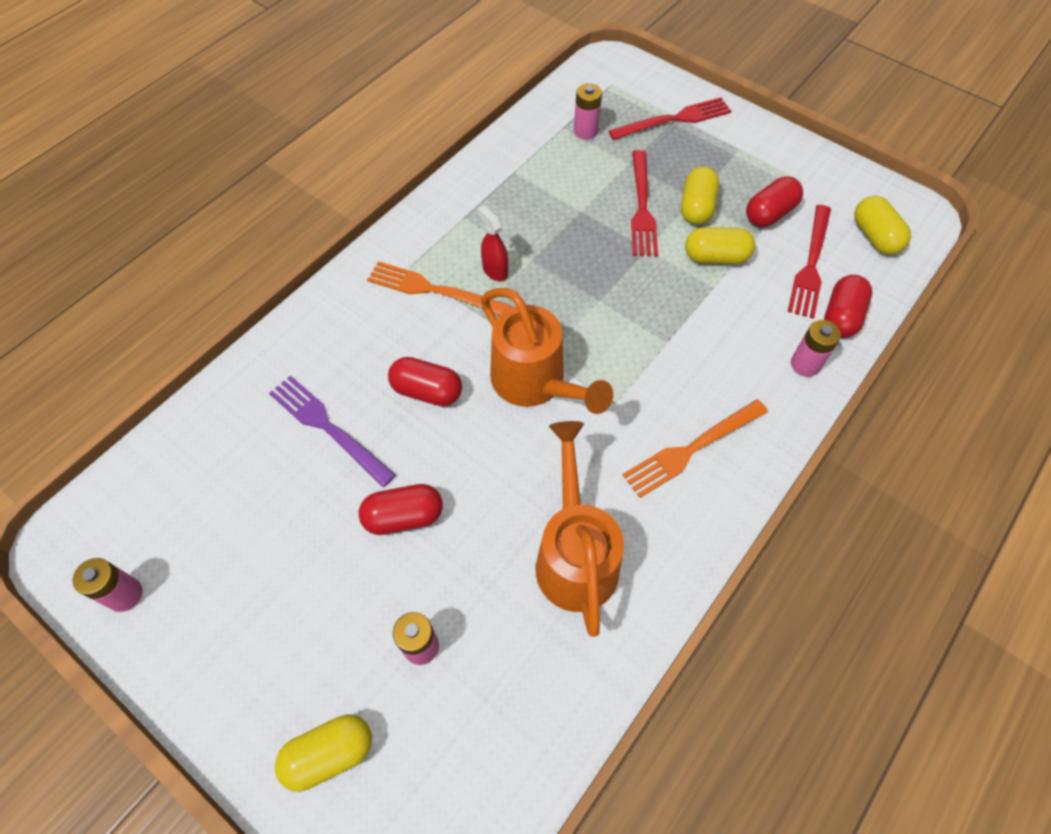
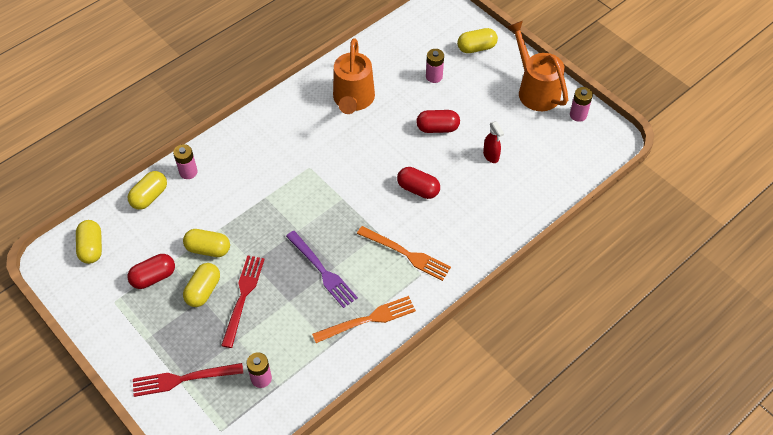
camera: 170 degrees left, 5 degrees down
purple fork [269,376,396,487] -> purple fork moved to [286,231,358,308]
red spray bottle [478,205,508,281] -> red spray bottle moved to [483,121,504,163]
orange watering can [481,288,613,414] -> orange watering can moved to [508,21,568,111]
orange fork [622,399,768,498] -> orange fork moved to [312,296,416,343]
red fork [788,205,831,319] -> none
red capsule [824,275,872,338] -> yellow capsule [128,171,167,210]

